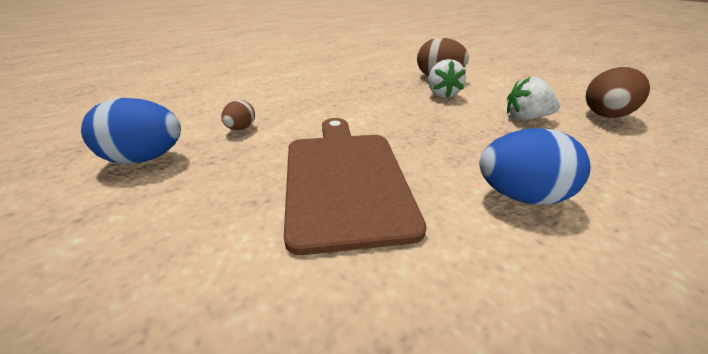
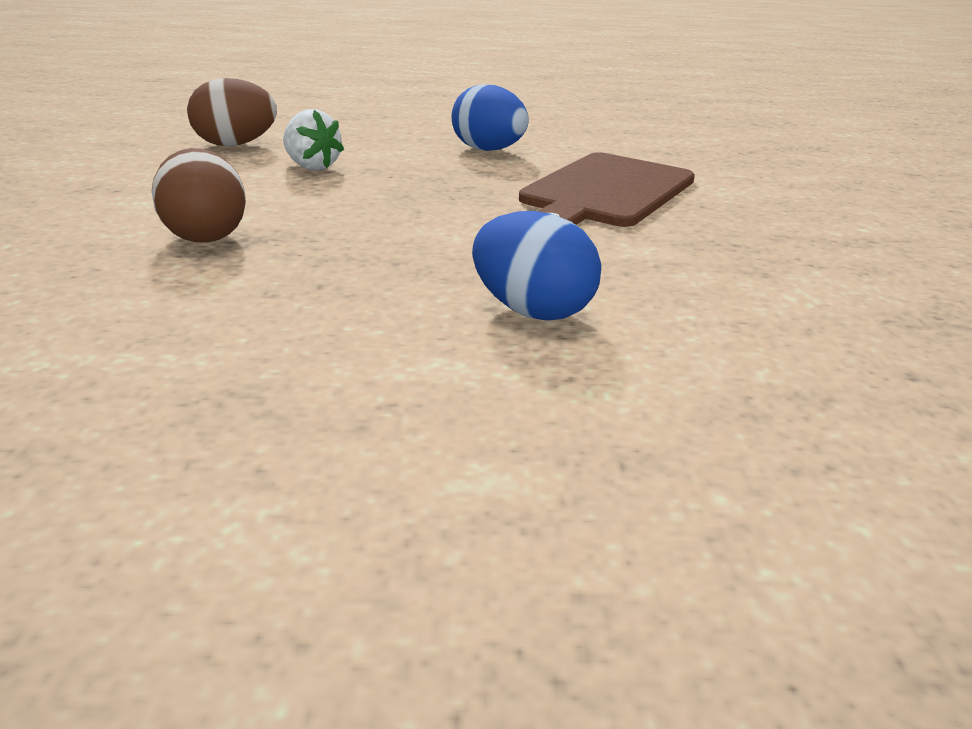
camera: 140 degrees left, 5 degrees down
blue egg [81,98,181,164] -> blue egg moved to [472,211,601,320]
brown egg [221,100,255,130] -> none
white strawberry [428,59,466,98] -> none

